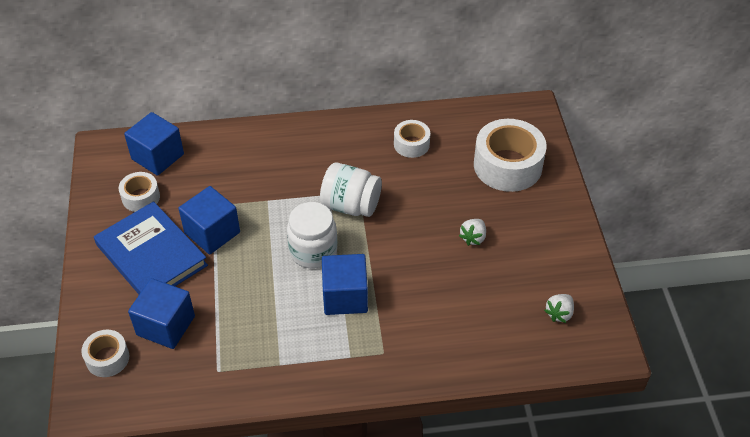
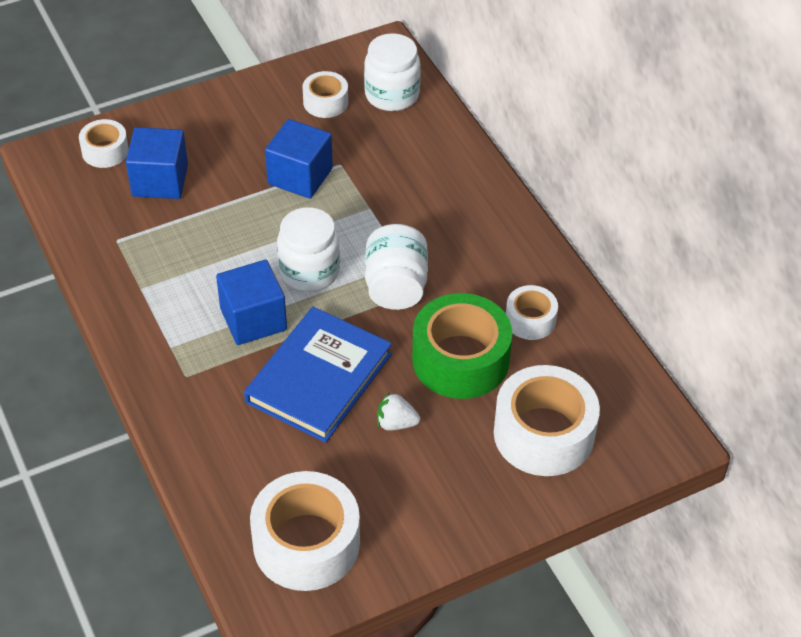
camera: 70 degrees right, 0 degrees up
blue book [94,201,208,294] -> blue book moved to [244,307,392,443]
blue cube [124,112,184,176] -> white jar [364,33,421,111]
white strawberry [544,294,574,323] -> white tape [250,471,360,591]
none -> green tape [412,293,512,399]

